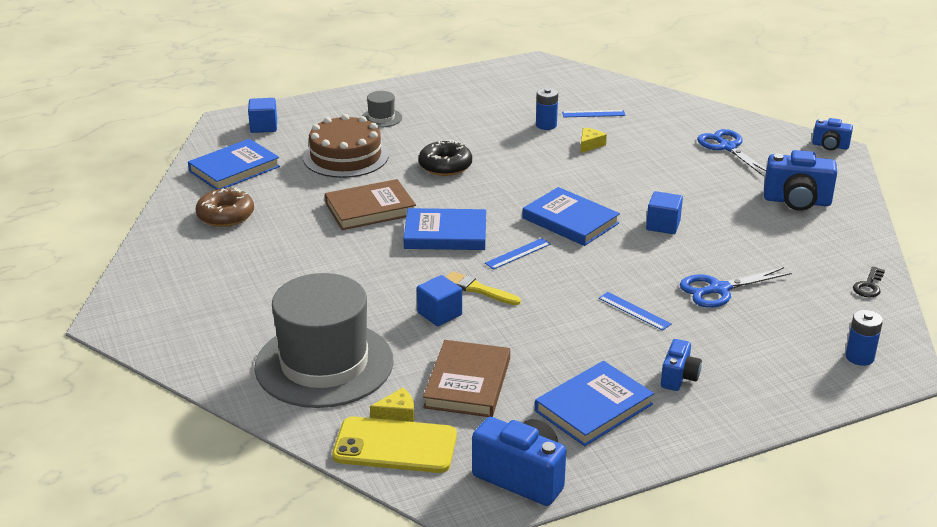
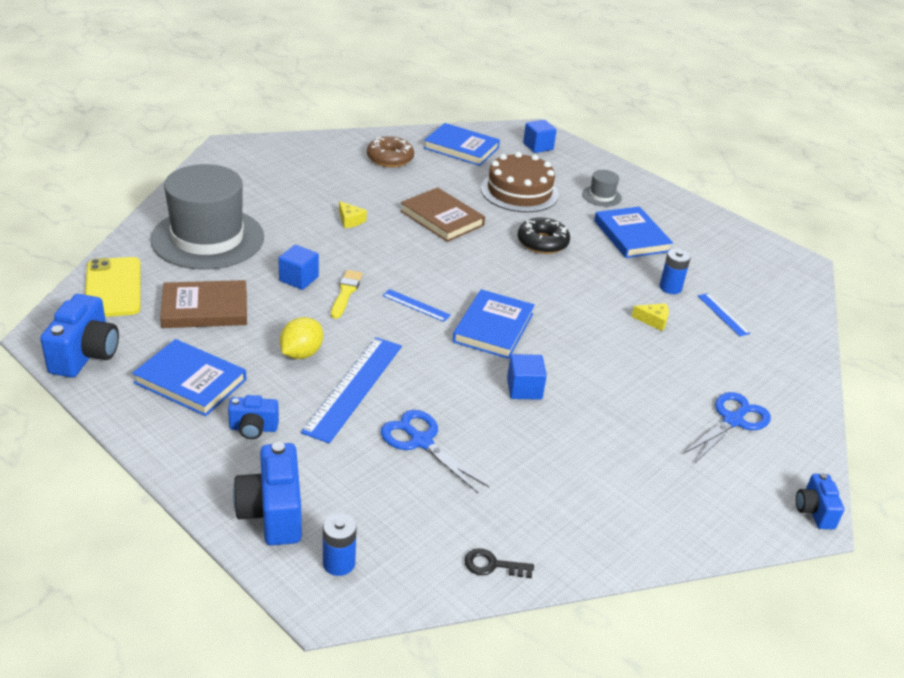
camera: 65 degrees right, 5 degrees up
yellow cheese [370,388,414,422] -> yellow cheese moved to [339,201,367,228]
blue book [403,208,486,250] -> blue book moved to [594,206,673,258]
blue ruler [599,292,672,331] -> blue ruler [301,337,402,443], size x2.02
blue camera [764,150,837,211] -> blue camera moved to [233,442,302,545]
none -> yellow lemon [280,317,323,359]

